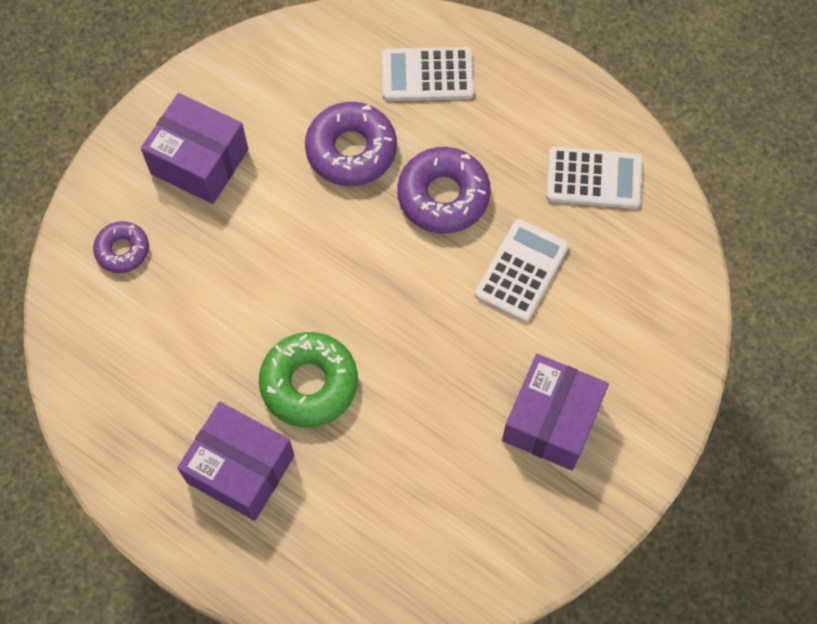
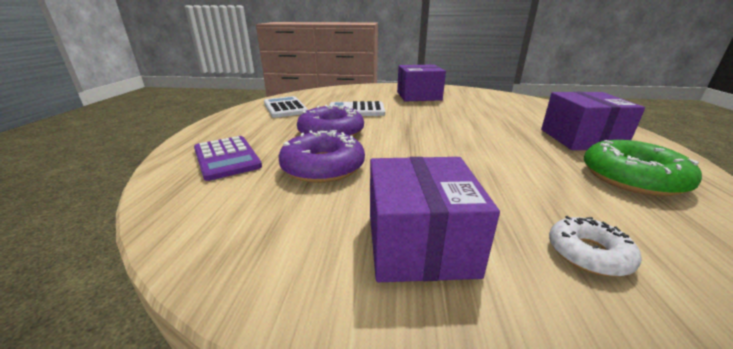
camera: 120 degrees left, 40 degrees down
purple donut [93,221,149,273] -> white donut [549,216,642,276]
green donut [259,332,358,427] -> green donut moved to [584,140,702,196]
white calculator [382,47,474,101] -> purple calculator [194,136,262,181]

